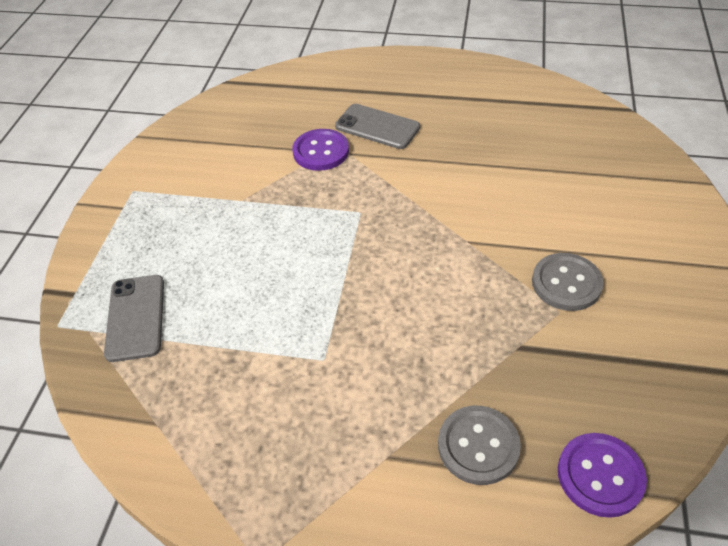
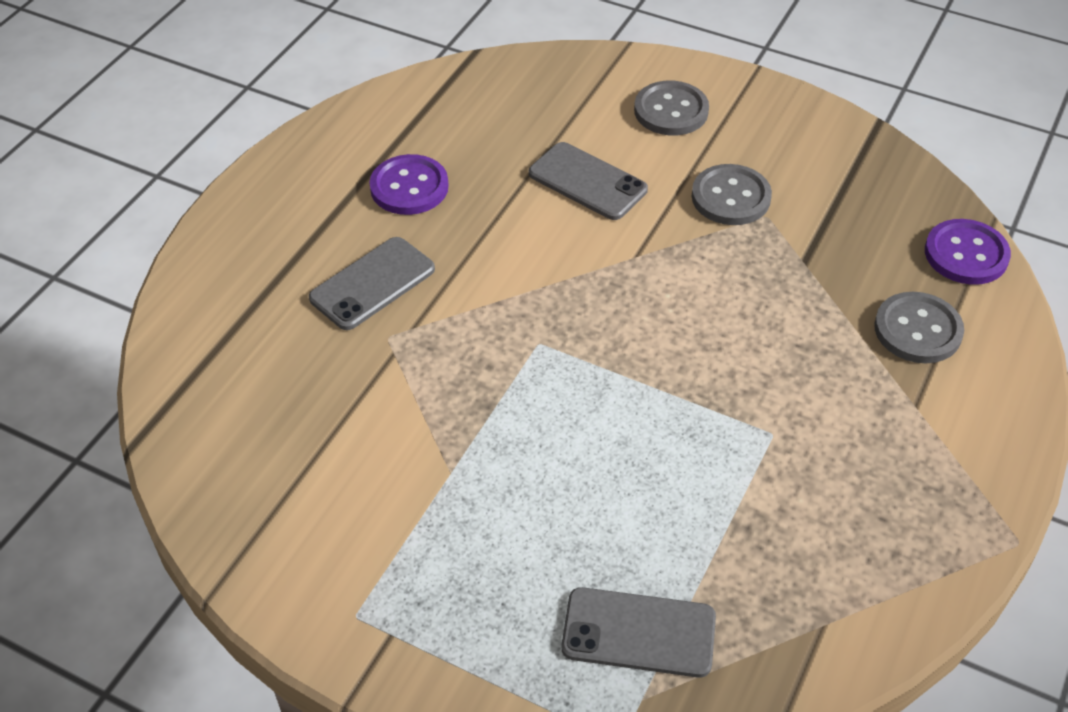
camera: 75 degrees left, 0 degrees up
purple button [292,129,349,171] -> purple button moved to [370,154,449,215]
none -> grey phone [529,142,648,220]
none -> grey button [634,81,709,135]

